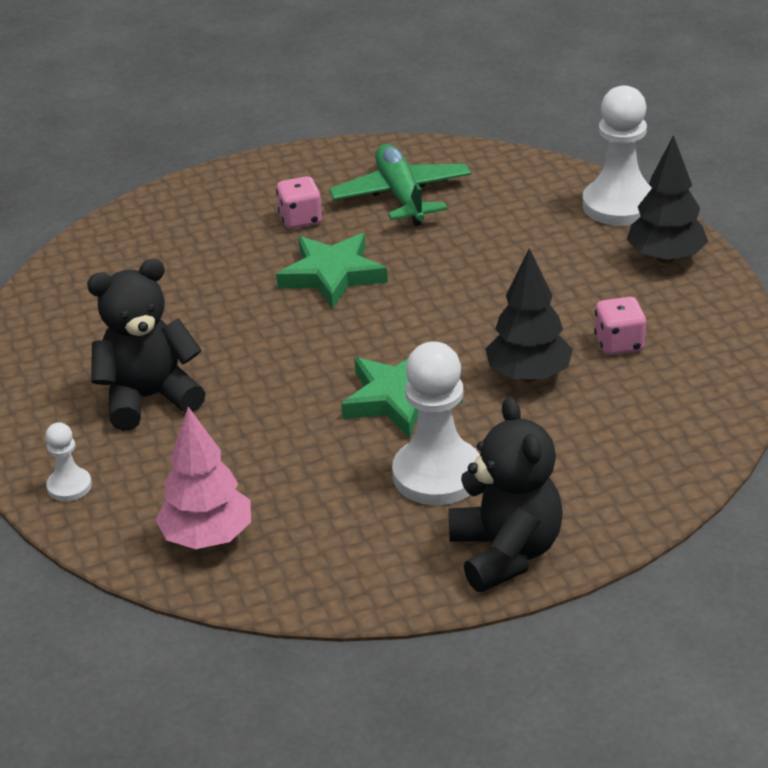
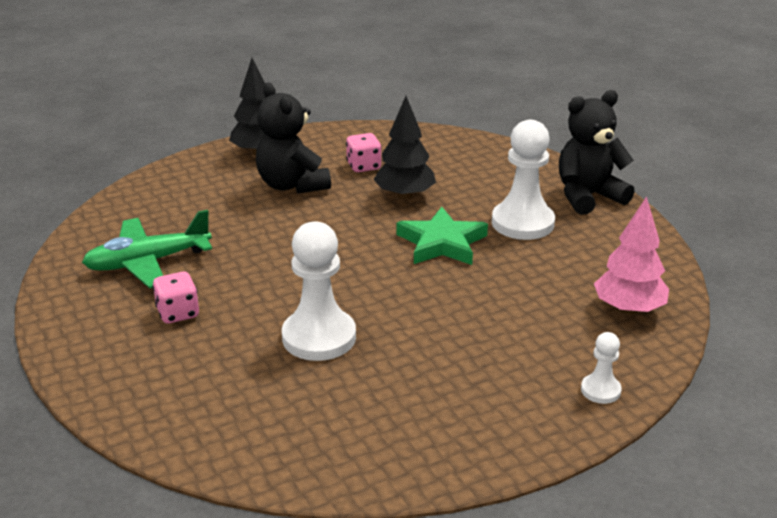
camera: 100 degrees left, 5 degrees down
black teddy bear [87,259,206,431] -> black teddy bear moved to [256,82,331,194]
green star [276,233,388,308] -> none
white pawn [583,85,652,226] -> white pawn moved to [282,221,356,361]

